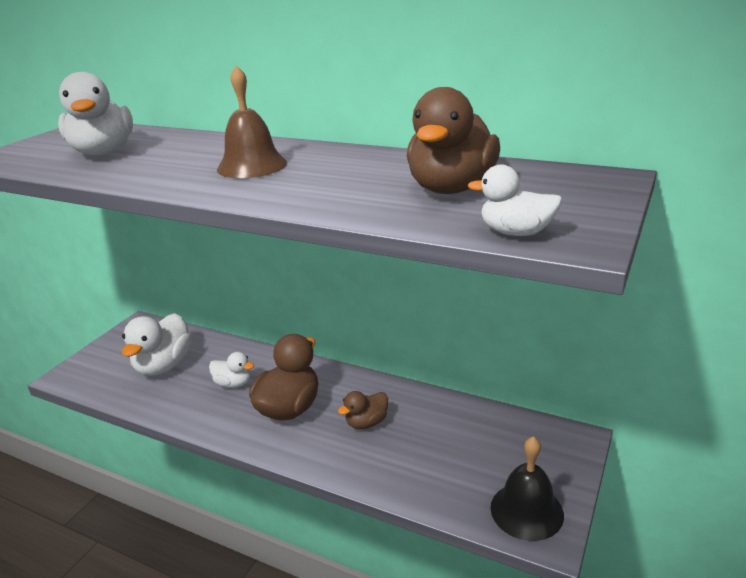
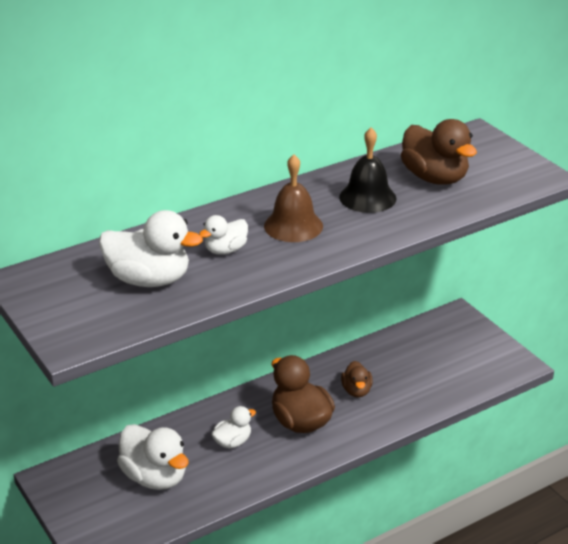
camera: 60 degrees left, 5 degrees up
white duck [468,164,562,236] -> white duck moved to [199,215,248,255]
black bell [490,436,564,541] -> black bell moved to [339,128,396,213]

